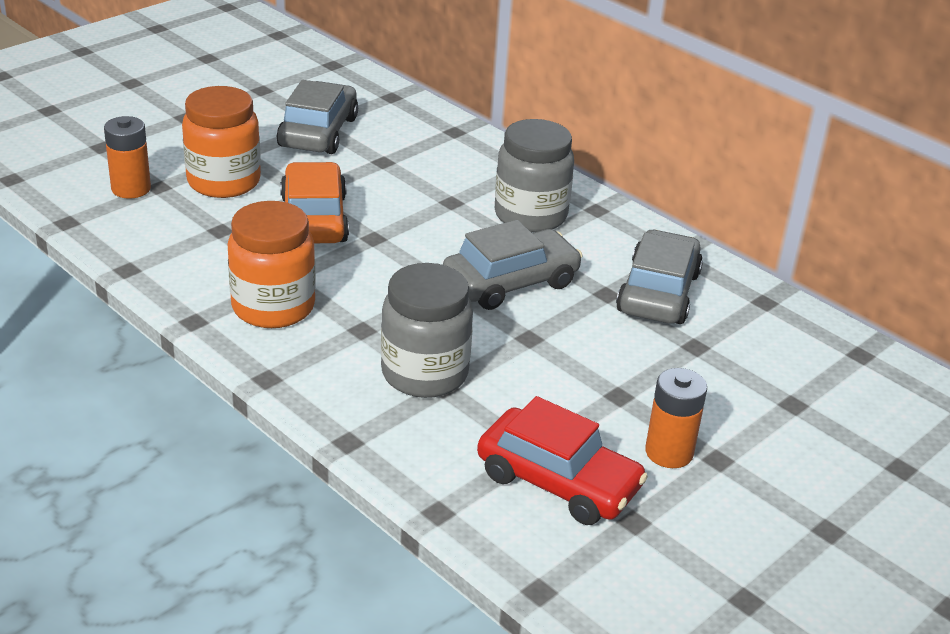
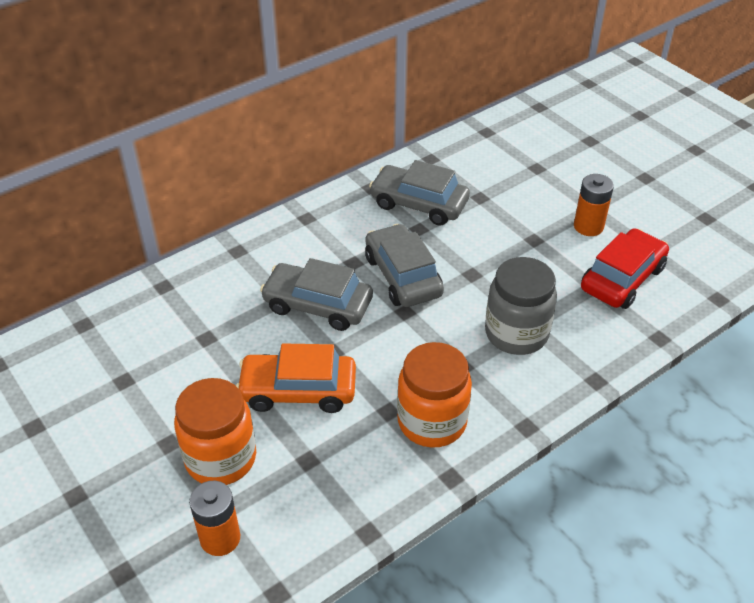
camera: 80 degrees left, 10 degrees up
grey car [277,80,358,154] -> grey car moved to [260,258,373,331]
grey jar [495,119,574,233] -> none

